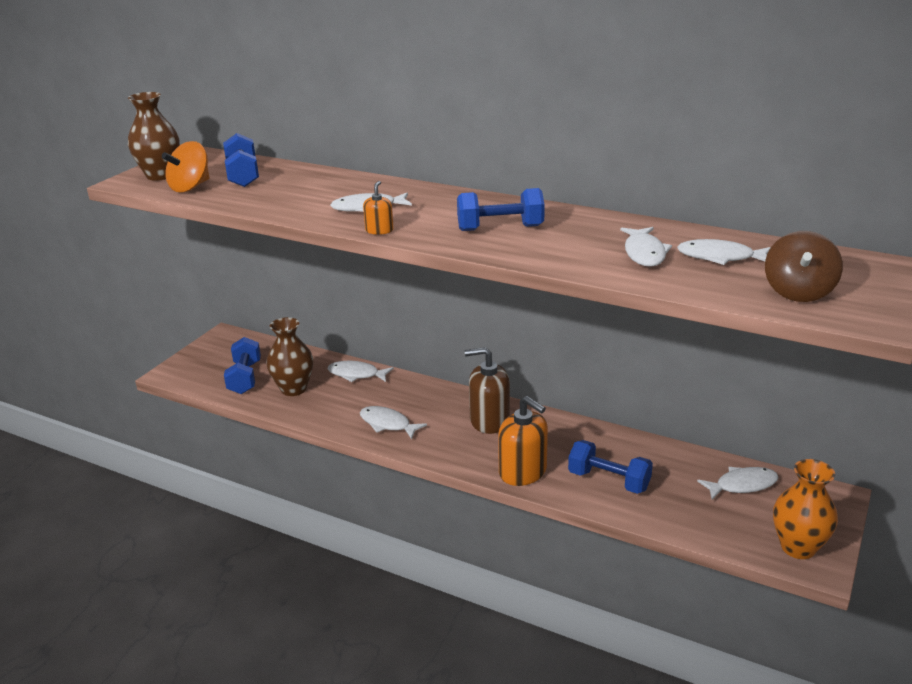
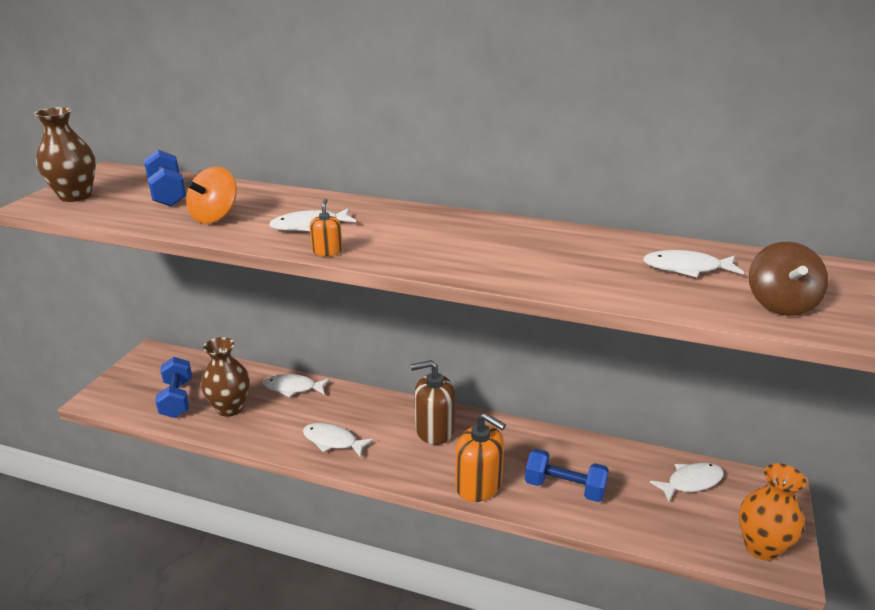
camera: 10 degrees left, 0 degrees up
orange spinning top [162,141,210,193] -> orange spinning top moved to [186,167,237,224]
blue dumbbell [457,188,545,231] -> none
white fish [620,227,672,267] -> none

